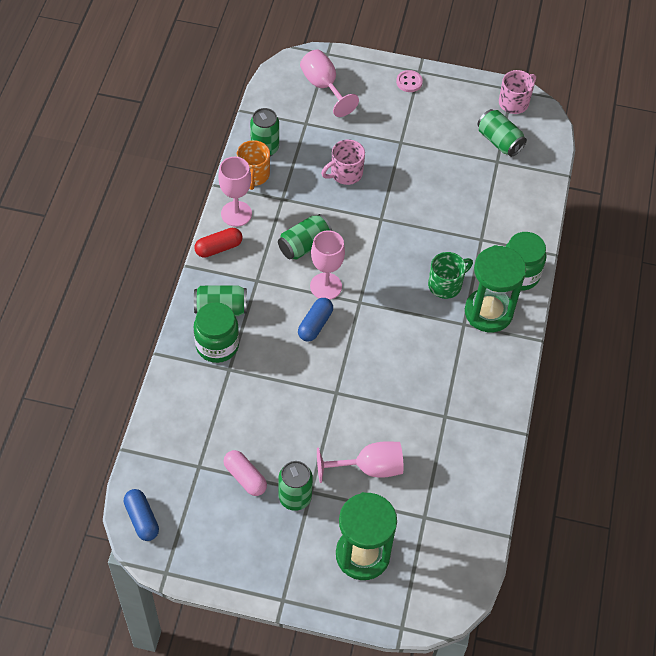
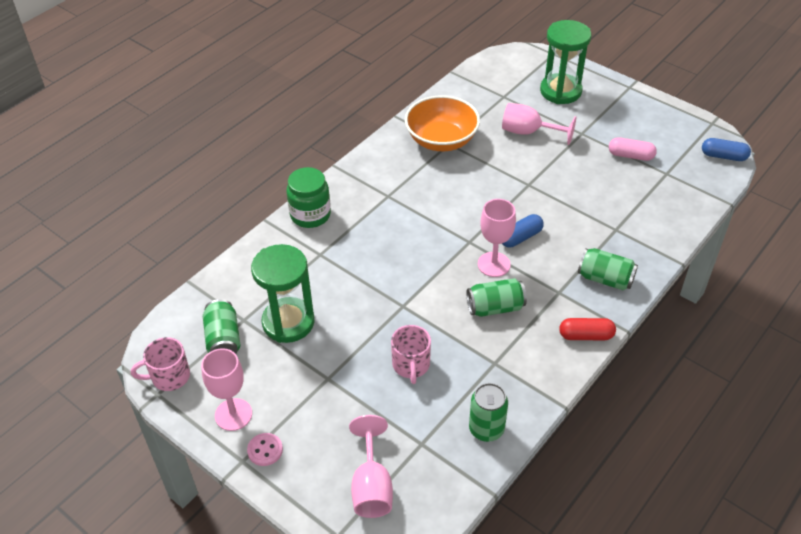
camera: 150 degrees left, 10 degrees down
blue capsule [124,489,159,541] -> blue capsule turned 75 degrees counterclockwise [702,138,751,161]
green jar [194,302,239,363] -> none
pink goblet [218,157,252,227] -> pink goblet moved to [201,348,252,431]
pink capsule [224,450,267,496] -> pink capsule turned 60 degrees counterclockwise [609,137,657,161]
orange mug [237,140,270,190] -> none
green can [279,461,313,511] -> none
pink mug [321,139,365,185] -> pink mug turned 90 degrees clockwise [391,325,431,384]
green mug [428,252,473,299] -> none
green hourglass [465,245,526,332] -> green hourglass moved to [251,244,314,343]
none -> orange bowl [405,95,480,151]

